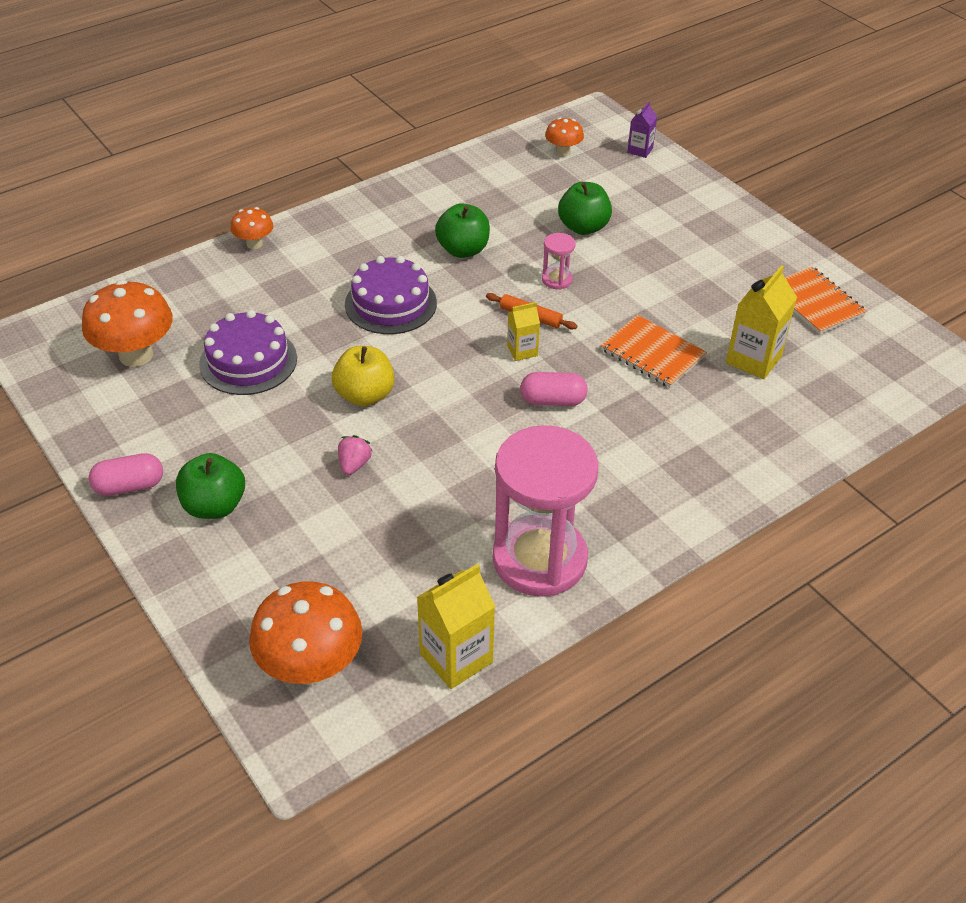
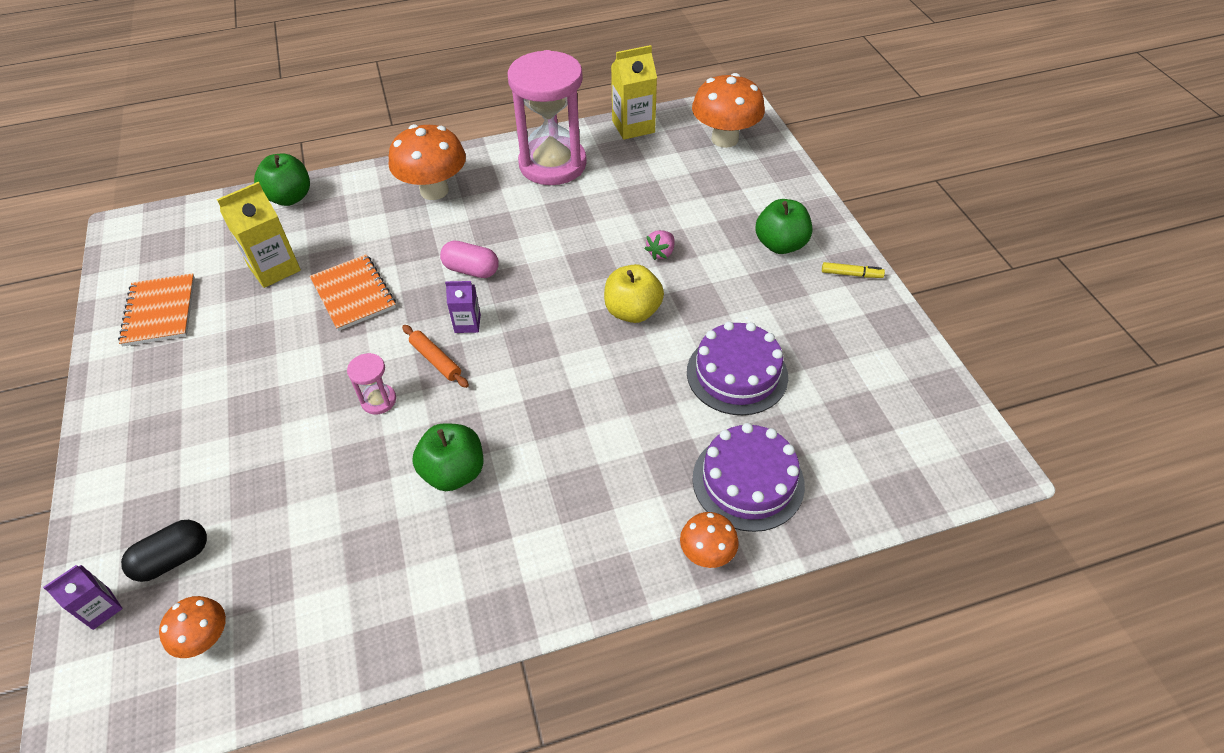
camera: 160 degrees left, 5 degrees up
orange mushroom [82,280,173,367] -> orange mushroom moved to [389,124,466,200]
pink capsule [89,453,163,496] -> yellow marker [822,262,885,278]
purple cake [345,256,437,334] -> purple cake moved to [692,423,805,532]
yellow carton [507,302,540,361] -> purple carton [445,281,481,333]
green apple [558,182,612,235] -> green apple moved to [254,154,310,206]
none -> black capsule [121,520,207,582]

